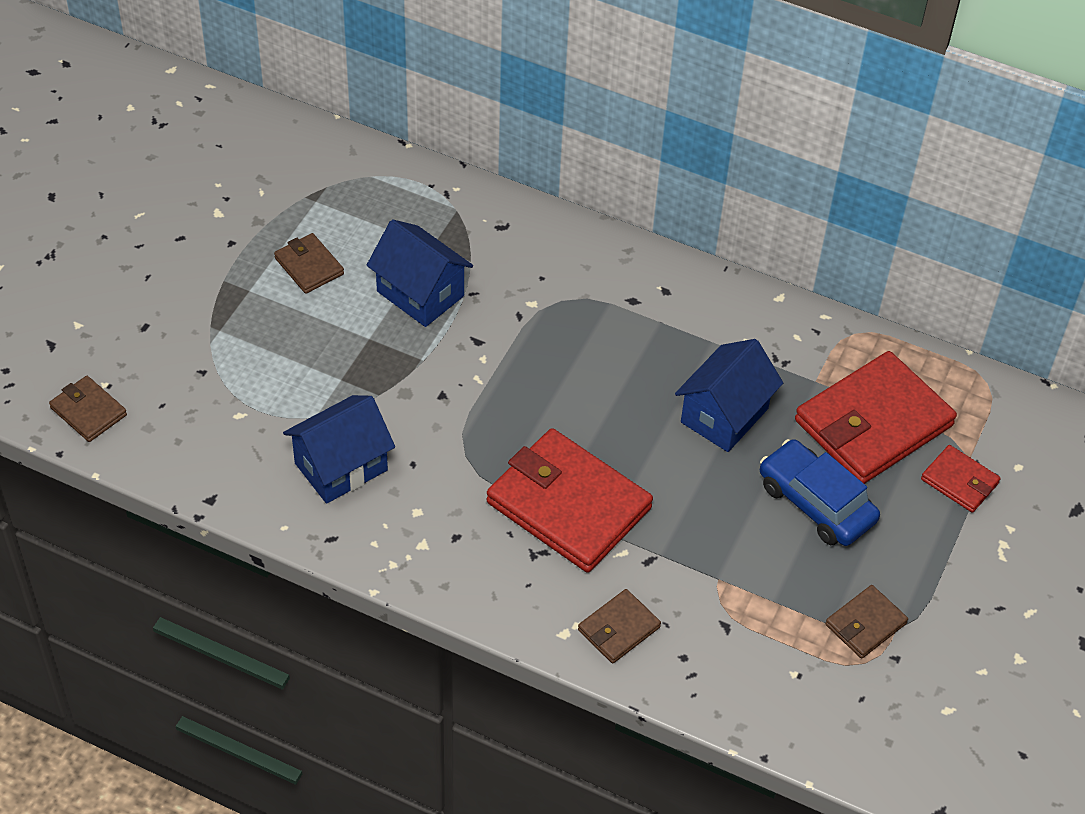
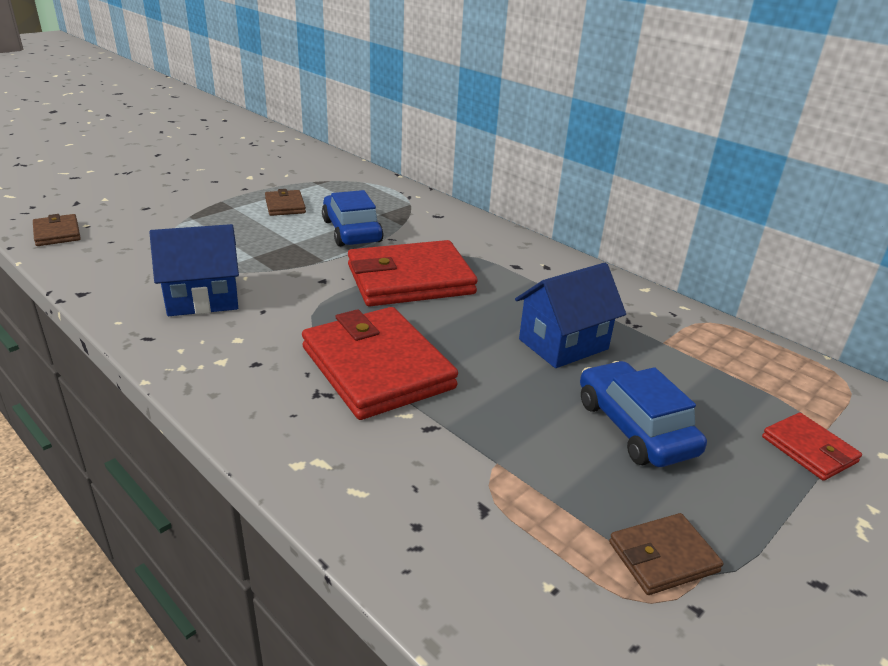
camera: 20 degrees right, 20 degrees down
blue house [366,219,473,327] -> blue car [322,190,384,247]
brown wallet [578,589,661,663] -> none
red wallet [795,351,957,484] -> red wallet moved to [348,240,478,306]

